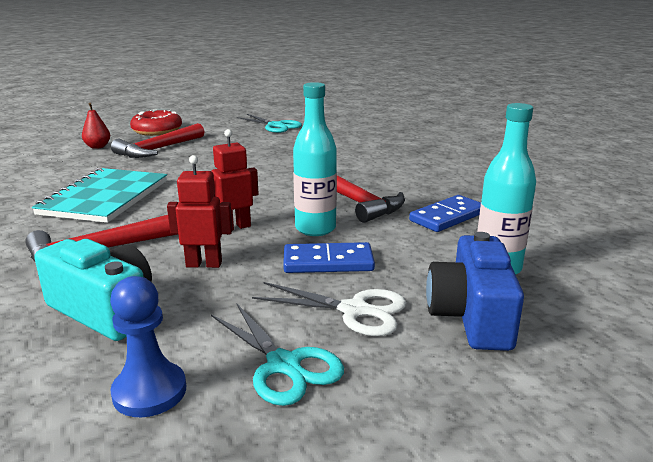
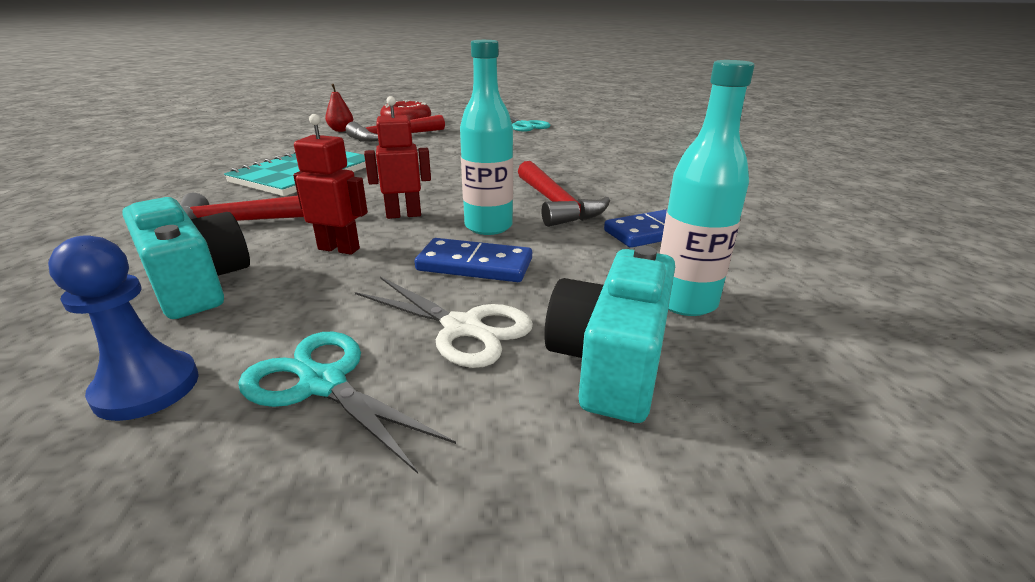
camera: 15 degrees right, 5 degrees up
turquoise scissors [211,303,344,406] -> turquoise scissors turned 150 degrees clockwise [238,332,456,474]
blue camera [426,232,524,351] -> turquoise camera [544,246,675,423]

